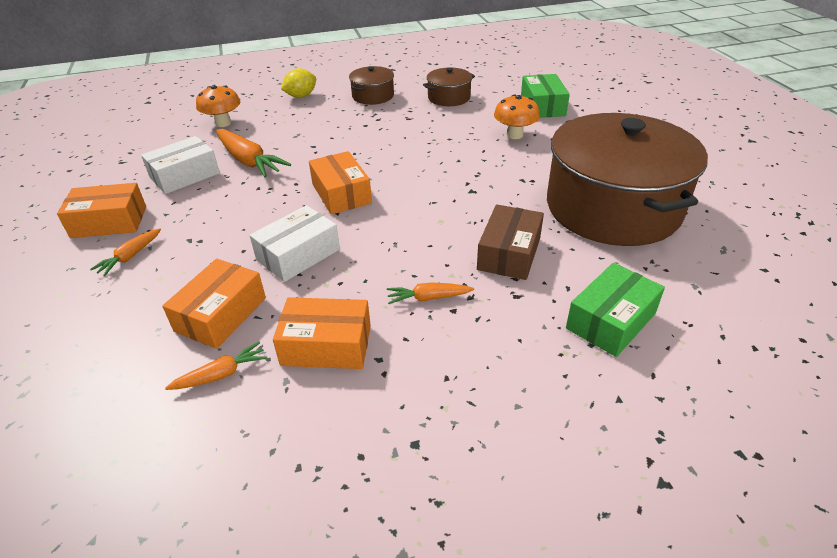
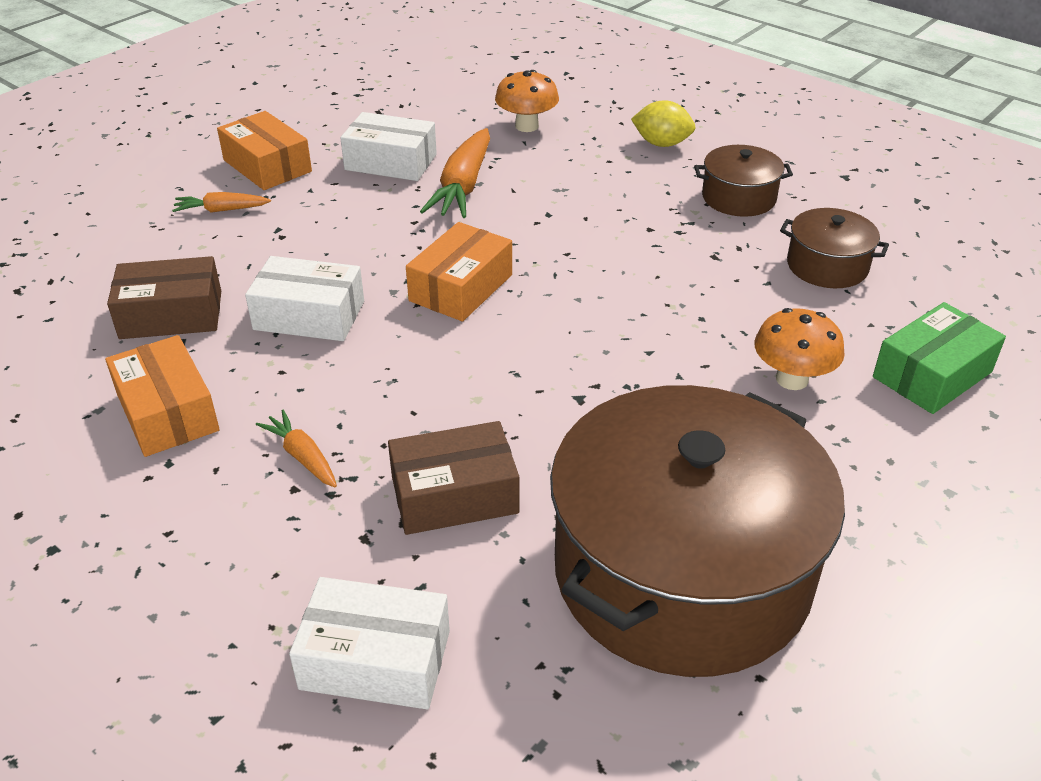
camera: 55 degrees right, 0 degrees up
orange box [162,259,266,349] -> brown box [107,256,221,339]
orange carrot [165,342,267,390] -> none
green box [566,263,665,357] -> white box [289,577,450,709]

